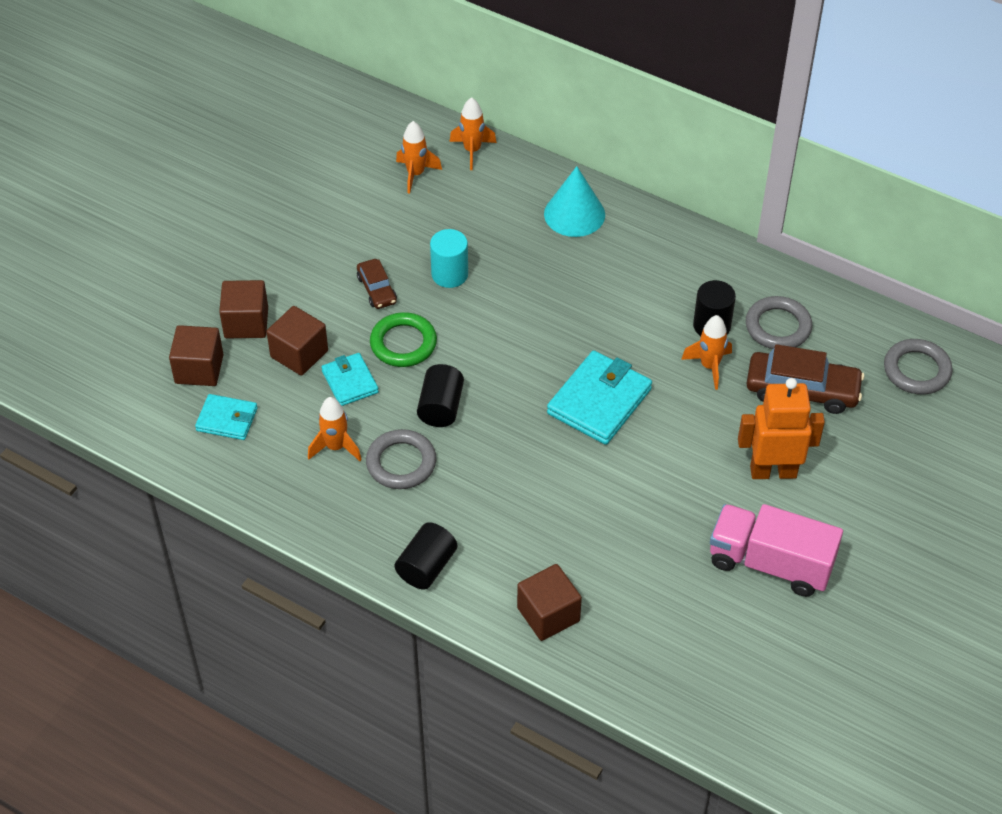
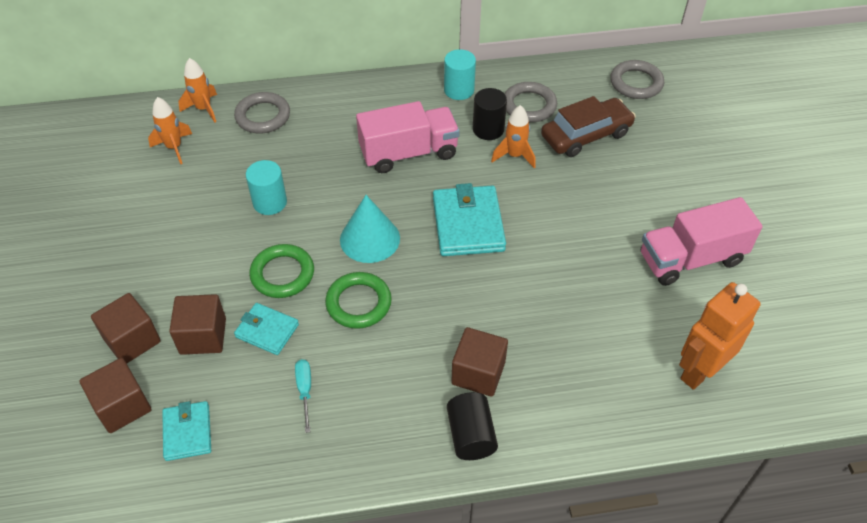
camera: 40 degrees left, 0 degrees up
turquoise wallet [195,394,258,440] -> turquoise wallet turned 75 degrees counterclockwise [162,401,211,461]
orange rocket [308,397,362,461] -> turquoise screwdriver [295,359,311,433]
brown car [357,259,397,309] -> none
grey ring [366,429,436,489] -> grey ring moved to [234,92,290,133]
black cylinder [417,364,464,427] -> green ring [325,272,392,329]
brown cube [517,564,582,641] -> brown cube moved to [451,327,508,397]
turquoise cone [544,166,605,237] -> turquoise cone moved to [340,195,400,263]
orange robot [738,378,825,479] -> orange robot moved to [679,282,760,390]
none -> pink truck [356,101,460,173]
none -> turquoise cylinder [444,49,476,100]

